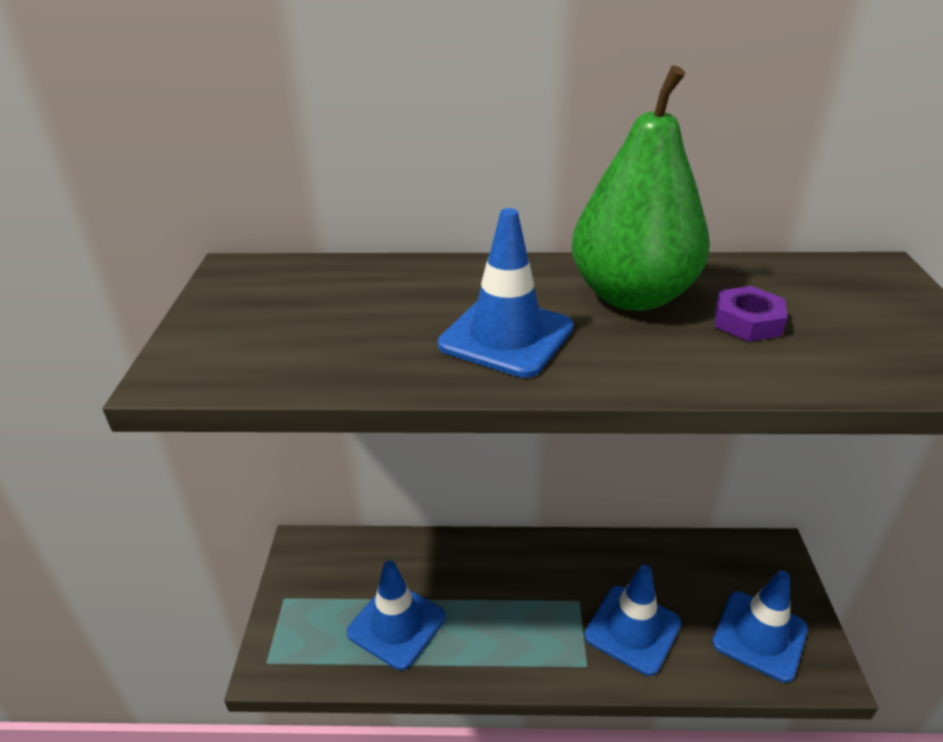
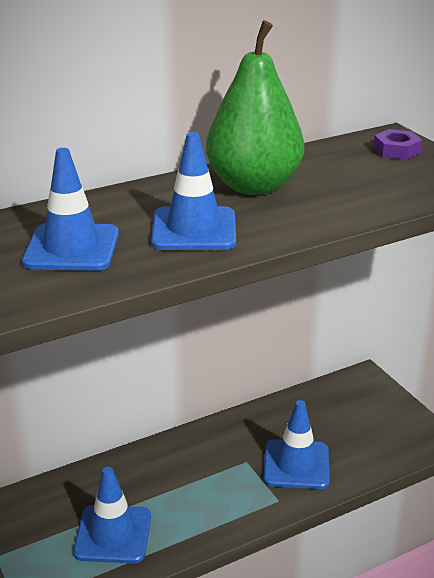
camera: 30 degrees left, 5 degrees down
blue traffic cone [712,570,808,683] -> blue traffic cone moved to [22,148,119,271]
purple nut [715,286,787,342] -> purple nut moved to [373,129,422,160]

